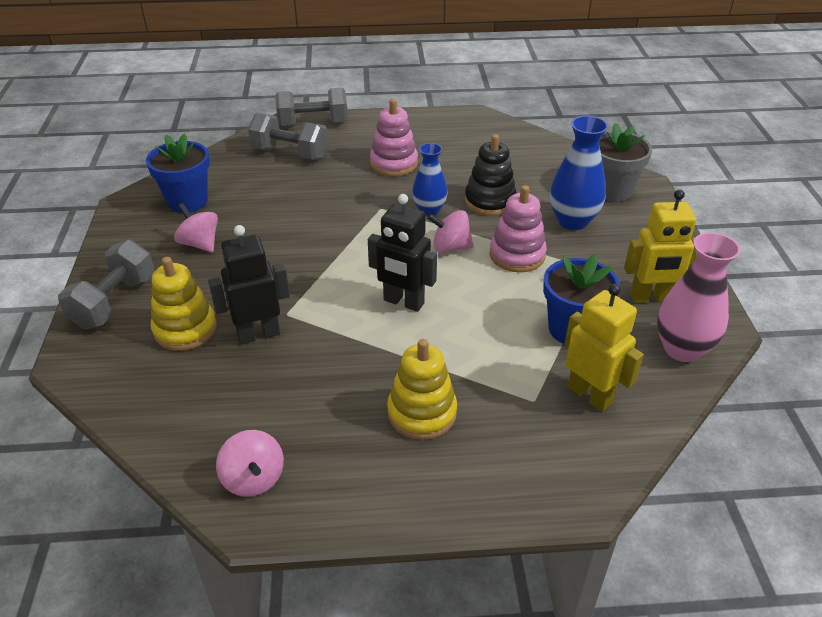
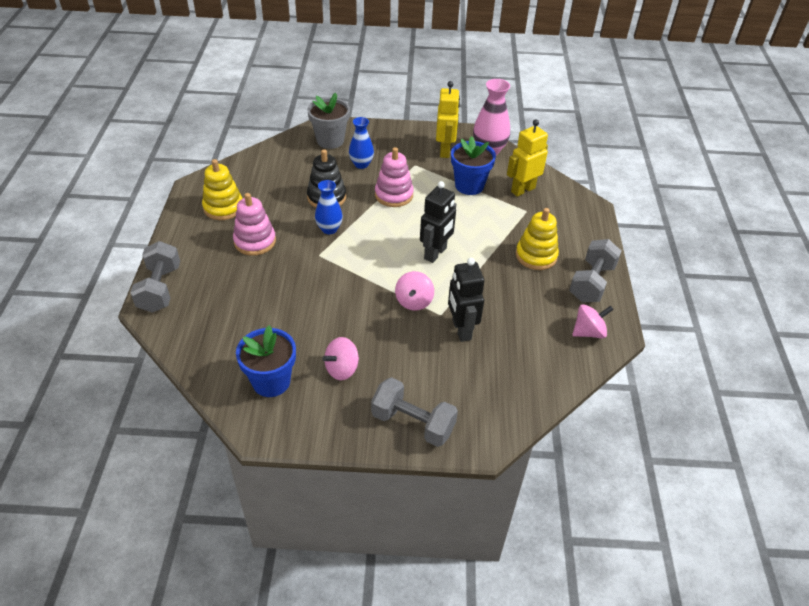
camera: 85 degrees left, 5 degrees up
yellow stacking toy [151,257,217,351] -> yellow stacking toy moved to [202,159,243,220]
grey dumbbell [248,113,328,160] -> grey dumbbell moved to [569,239,621,302]
pink spinning top [427,210,474,253] -> pink spinning top moved to [395,271,434,311]
blue vase [550,116,608,230] -> blue vase [349,117,374,169], size x0.66

